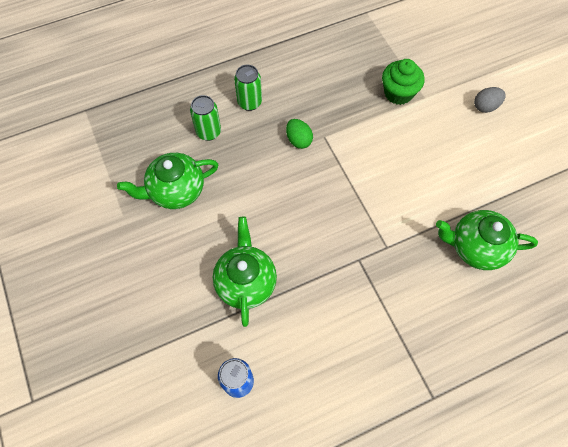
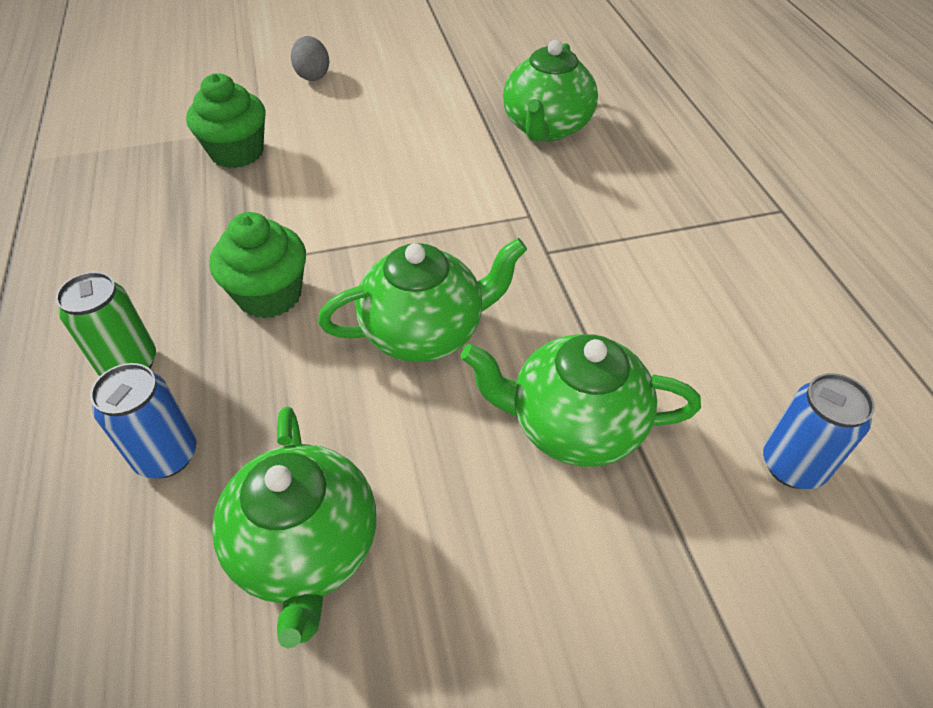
camera: 80 degrees left, 15 degrees down
green can [190,95,221,141] -> blue can [90,363,196,478]
green egg [286,119,313,149] -> green cupcake [209,212,306,318]
none -> green teapot [318,238,527,362]

